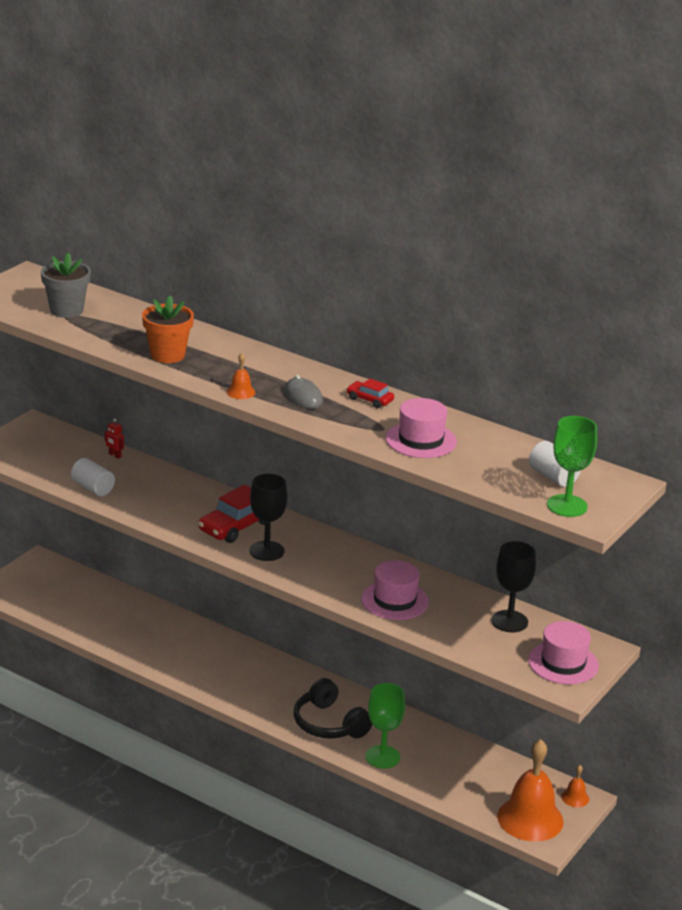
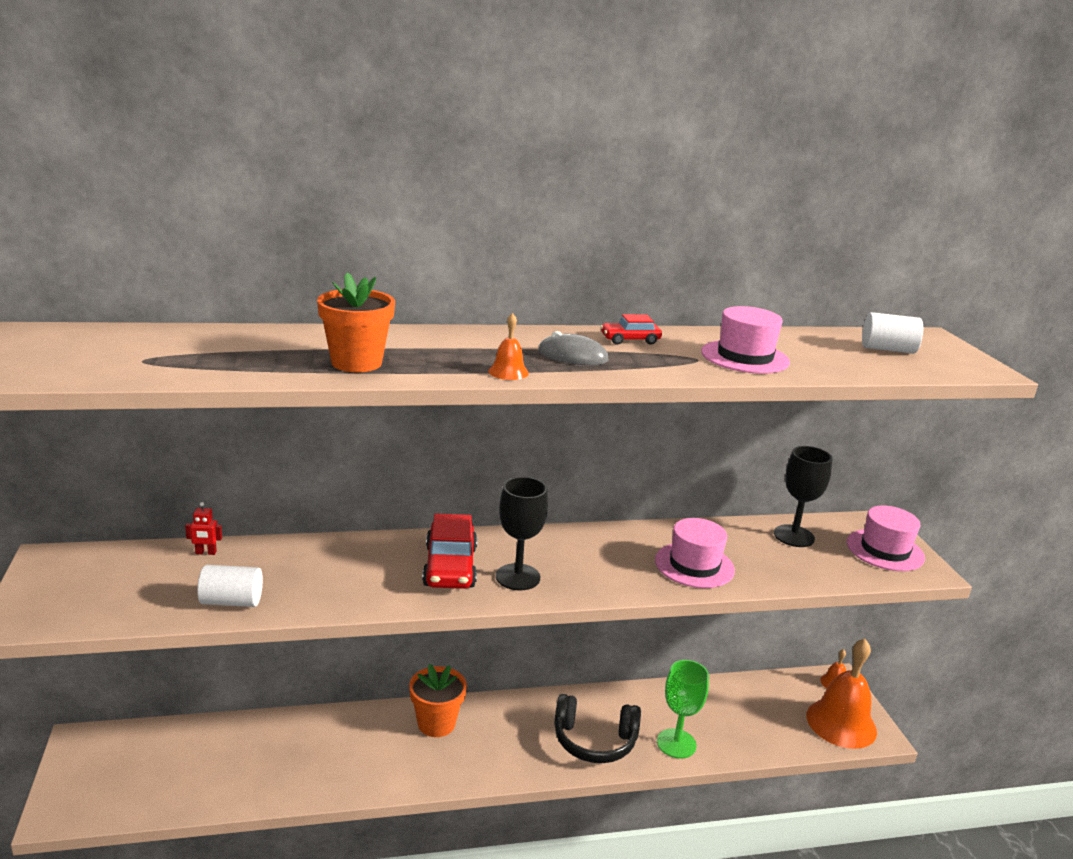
camera: 45 degrees left, 5 degrees down
grey flower pot [41,253,91,318] -> none
green goblet [547,416,597,517] -> none
none -> orange flower pot [409,664,467,737]

